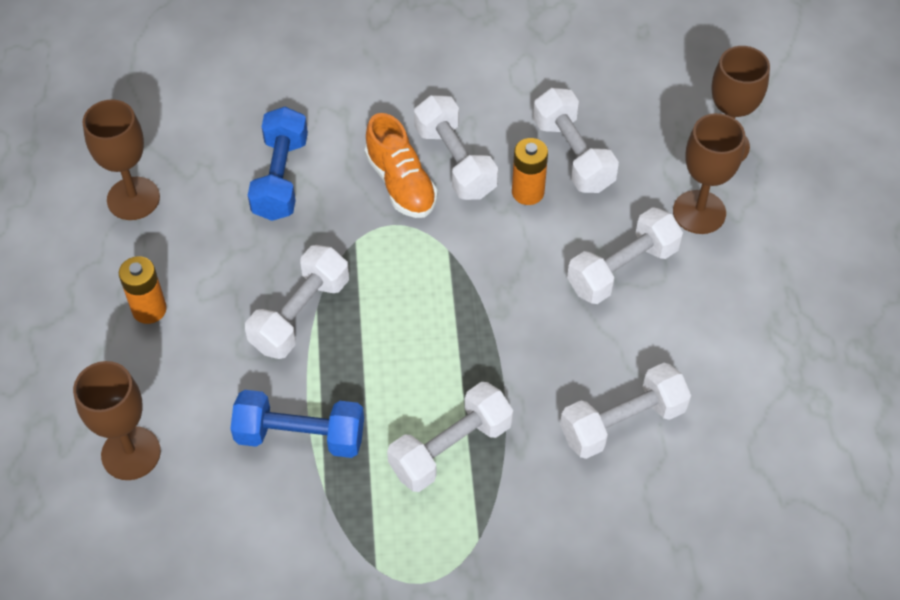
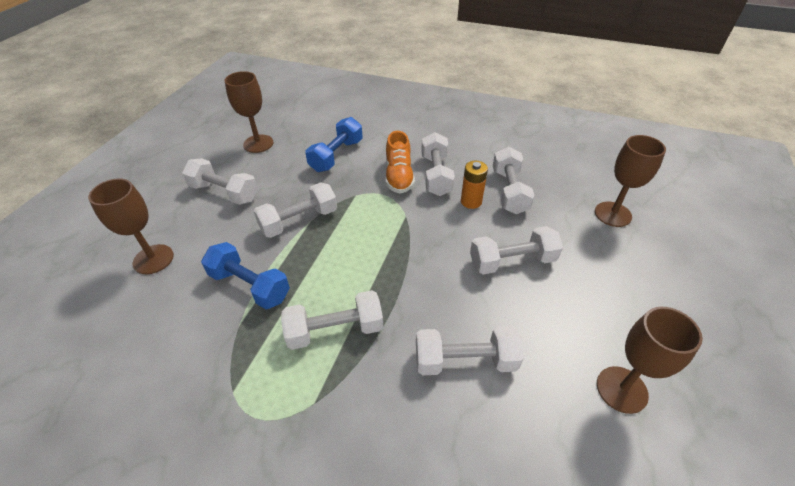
camera: 25 degrees right, 10 degrees down
orange battery [119,256,167,324] -> white dumbbell [182,158,258,205]
brown goblet [673,113,745,234] -> brown goblet moved to [597,307,703,414]

